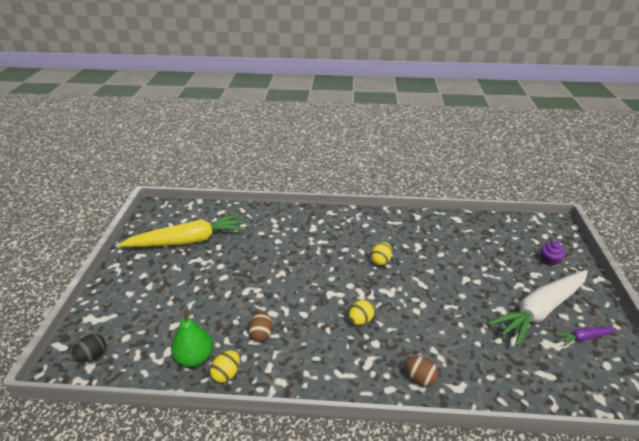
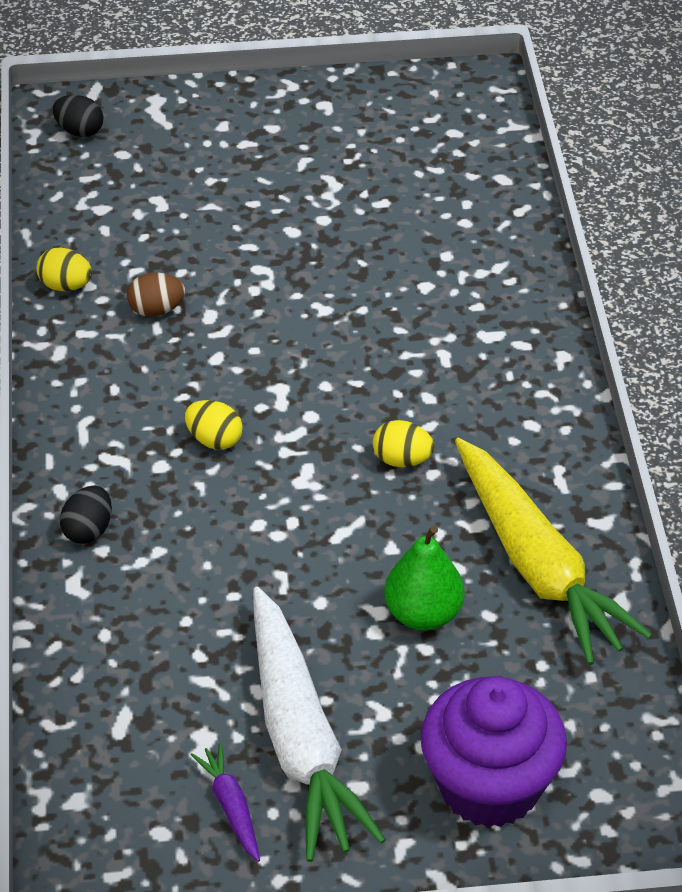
camera: 80 degrees right, 10 degrees up
yellow carrot [118,213,246,247] -> yellow carrot moved to [455,438,652,665]
green pear [171,309,213,367] -> green pear moved to [384,526,465,630]
brown egg [404,356,438,386] -> black egg [60,486,112,544]
white carrot [488,270,588,346] -> white carrot turned 150 degrees counterclockwise [253,587,386,862]
purple cupcake [541,241,565,266] -> purple cupcake [420,676,567,828], size x2.42

